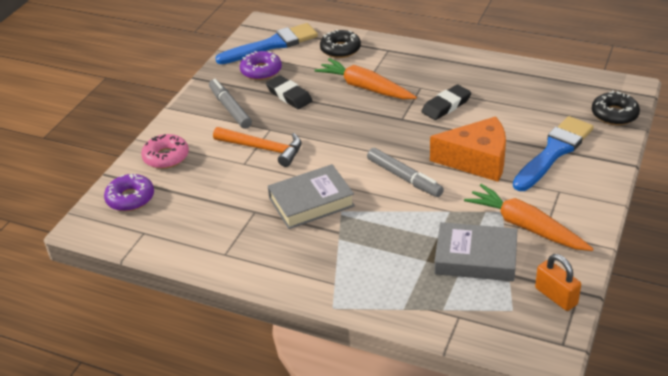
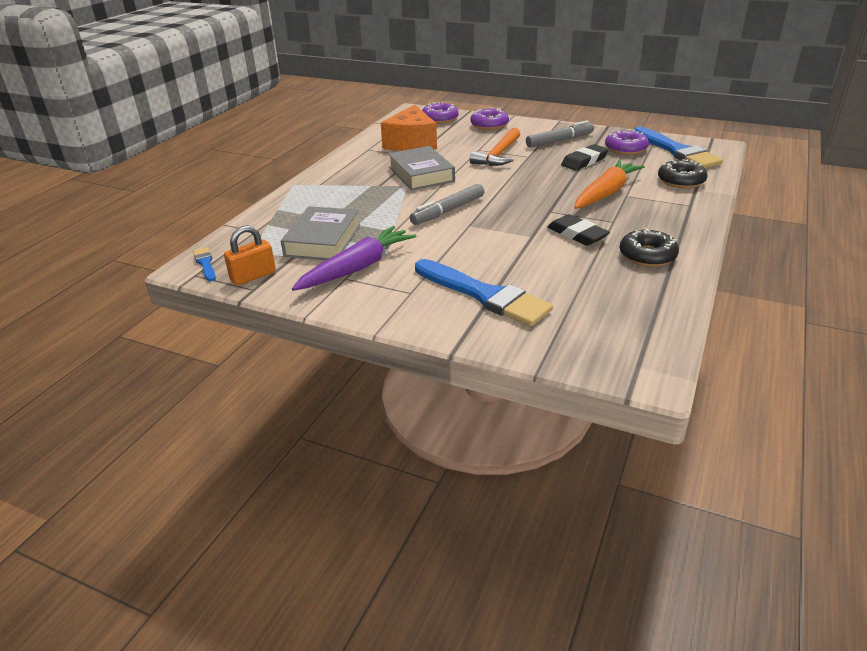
camera: 90 degrees right, 5 degrees down
pink donut [141,134,189,169] -> purple donut [470,108,509,130]
orange cheese [430,117,506,182] -> orange cheese moved to [381,104,437,151]
orange carrot [464,184,594,251] -> purple carrot [292,226,416,291]
black donut [592,90,640,125] -> black donut moved to [620,228,679,267]
none -> blue brush [193,247,216,281]

